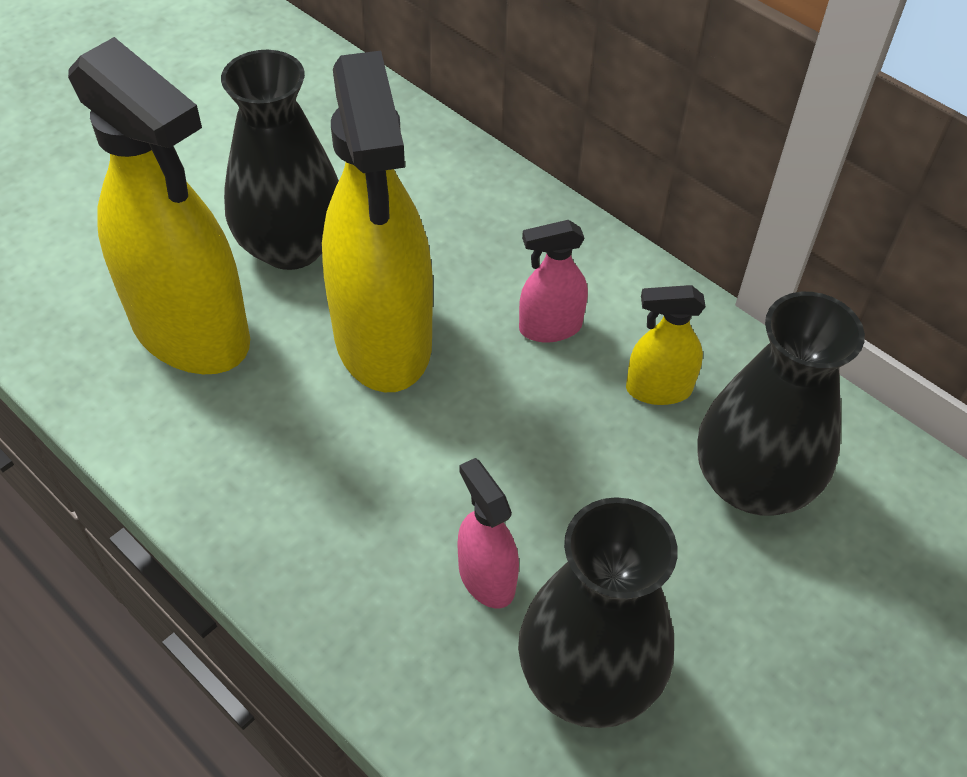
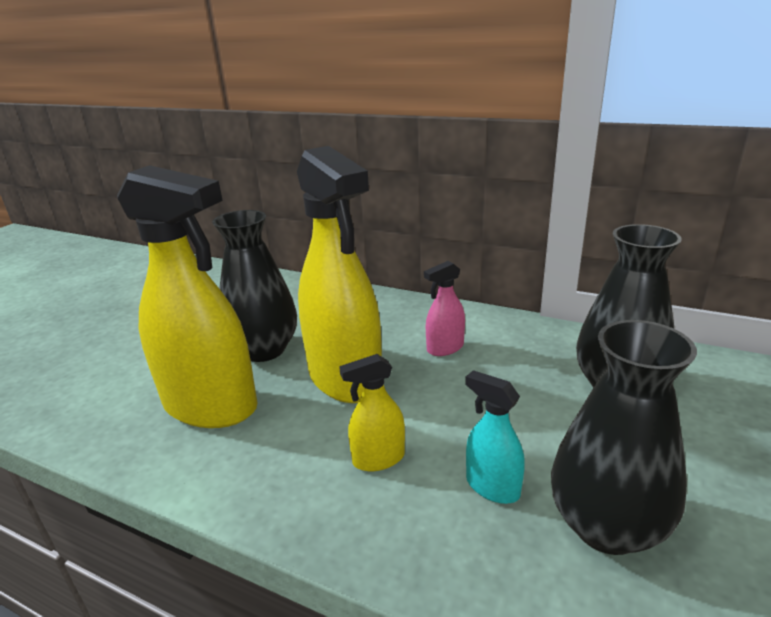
camera: 15 degrees left, 25 degrees down
pink spray bottle [458,458,519,608] -> turquoise spray bottle [465,370,525,504]
yellow spray bottle [626,285,706,405] -> yellow spray bottle moved to [339,354,405,471]

